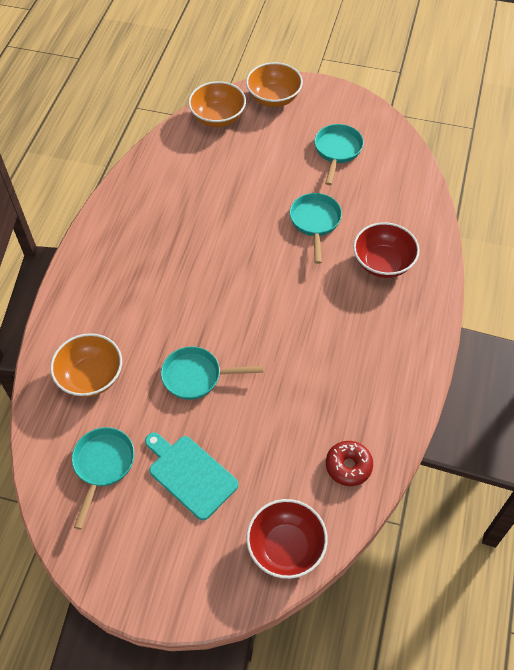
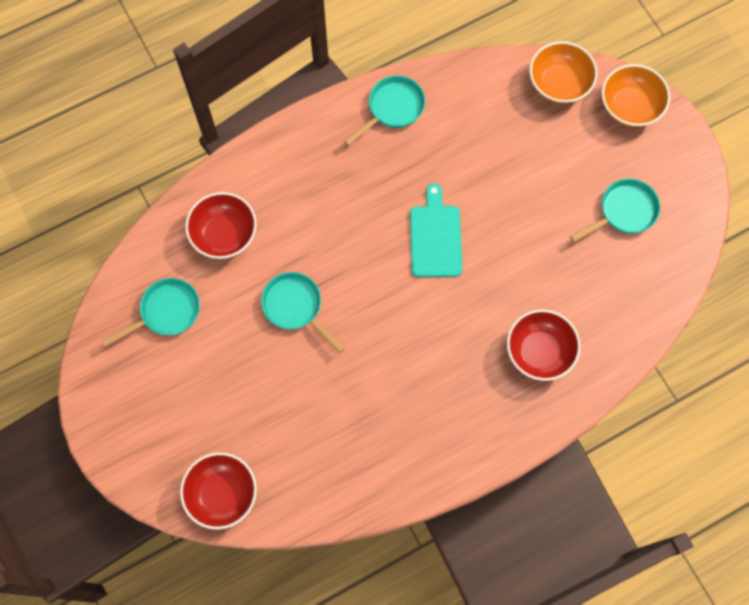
camera: 45 degrees right, 15 degrees up
orange bowl [50,333,122,397] -> red bowl [185,192,257,259]
turquoise cutting board [145,433,239,520] -> turquoise cutting board moved to [410,183,462,277]
turquoise pan [290,193,342,264] -> turquoise pan moved to [344,75,425,146]
red donut [326,441,373,486] -> none

